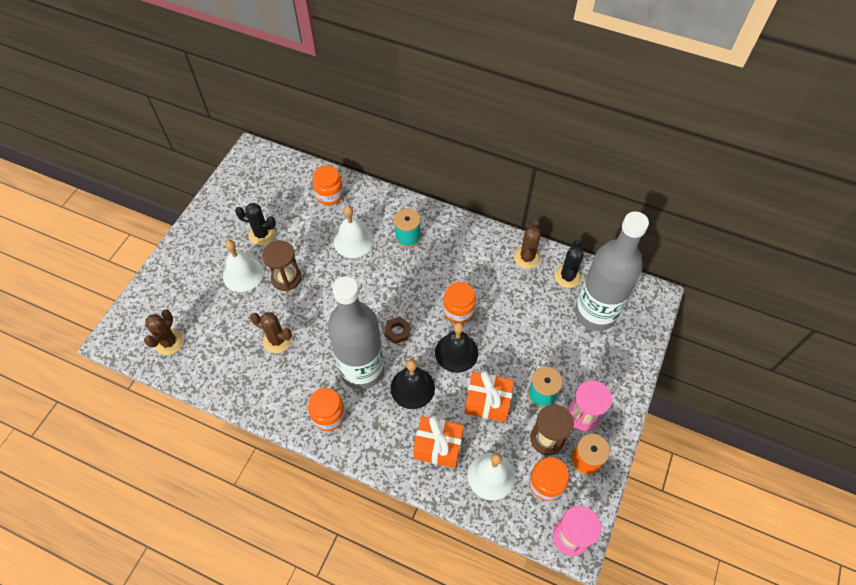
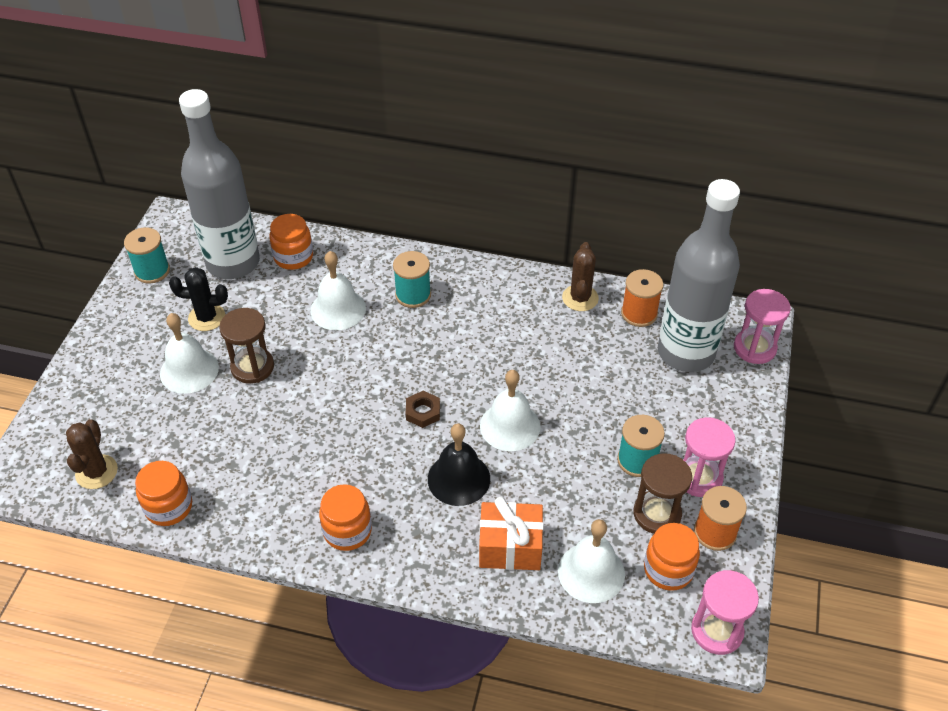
camera: 10 degrees left, 10 degrees down
brown cactus [250,312,292,353] -> none
grey bottle [328,277,384,390] -> grey bottle moved to [179,89,260,279]
black bell [435,322,478,373] -> white bell [480,370,540,451]
orange jar [443,282,476,323] -> orange jar moved to [135,461,192,526]
orange gift [465,371,514,422] -> none
black cactus [554,240,584,288] -> orange spool [621,269,663,327]
none -> turquoise spool [124,228,170,284]
none -> pink hourglass [734,289,791,364]

